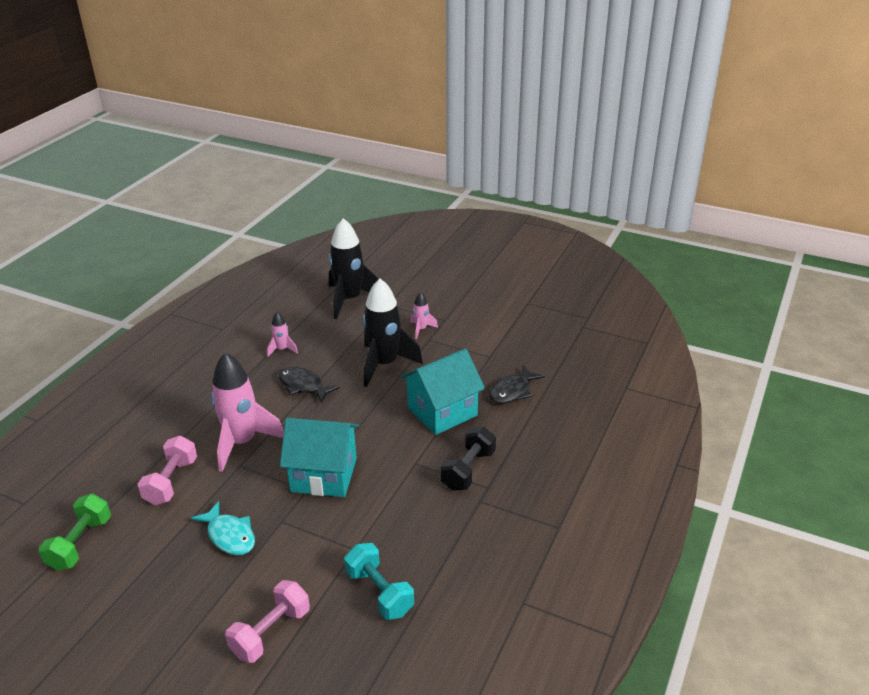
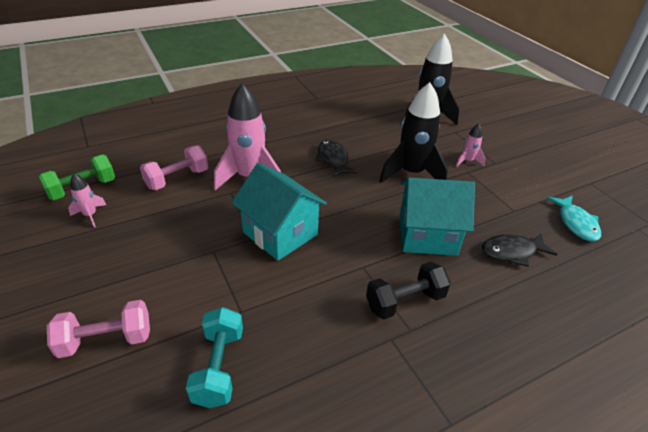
camera: 35 degrees right, 5 degrees up
turquoise fish [191,501,255,555] -> turquoise fish moved to [547,195,601,241]
pink rocket [267,312,298,357] -> pink rocket moved to [68,173,106,227]

